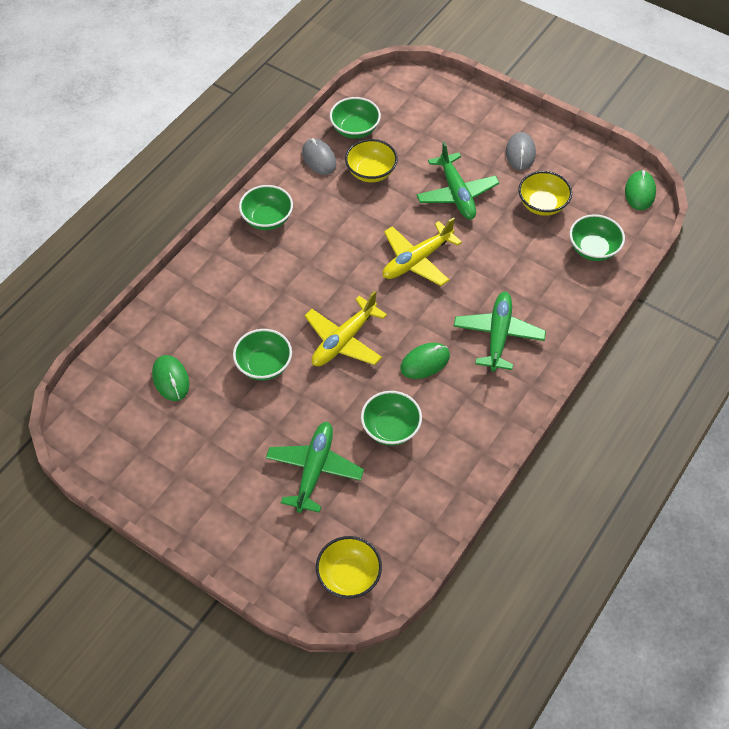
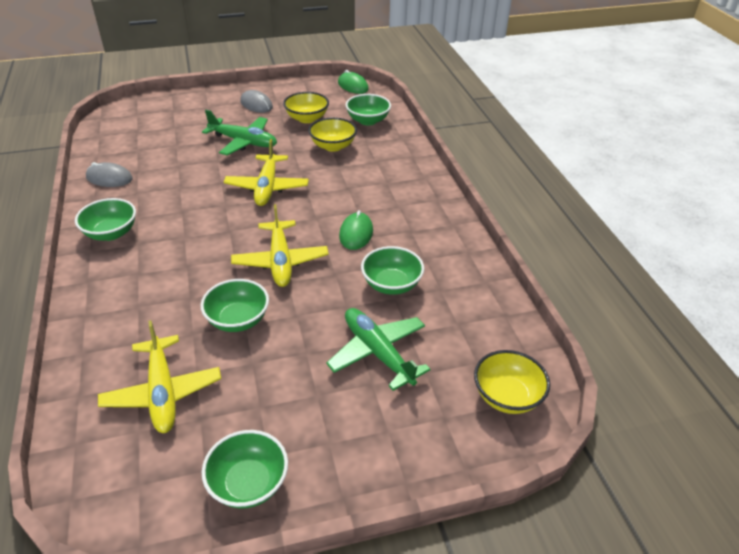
camera: 50 degrees left, 15 degrees down
green mouse [152,355,189,401] -> yellow plane [98,320,221,433]
green bowl [330,97,381,139] -> green bowl moved to [202,430,288,509]
yellow bowl [345,139,398,182] -> yellow bowl moved to [308,117,357,152]
green plane [453,292,546,372] -> none

